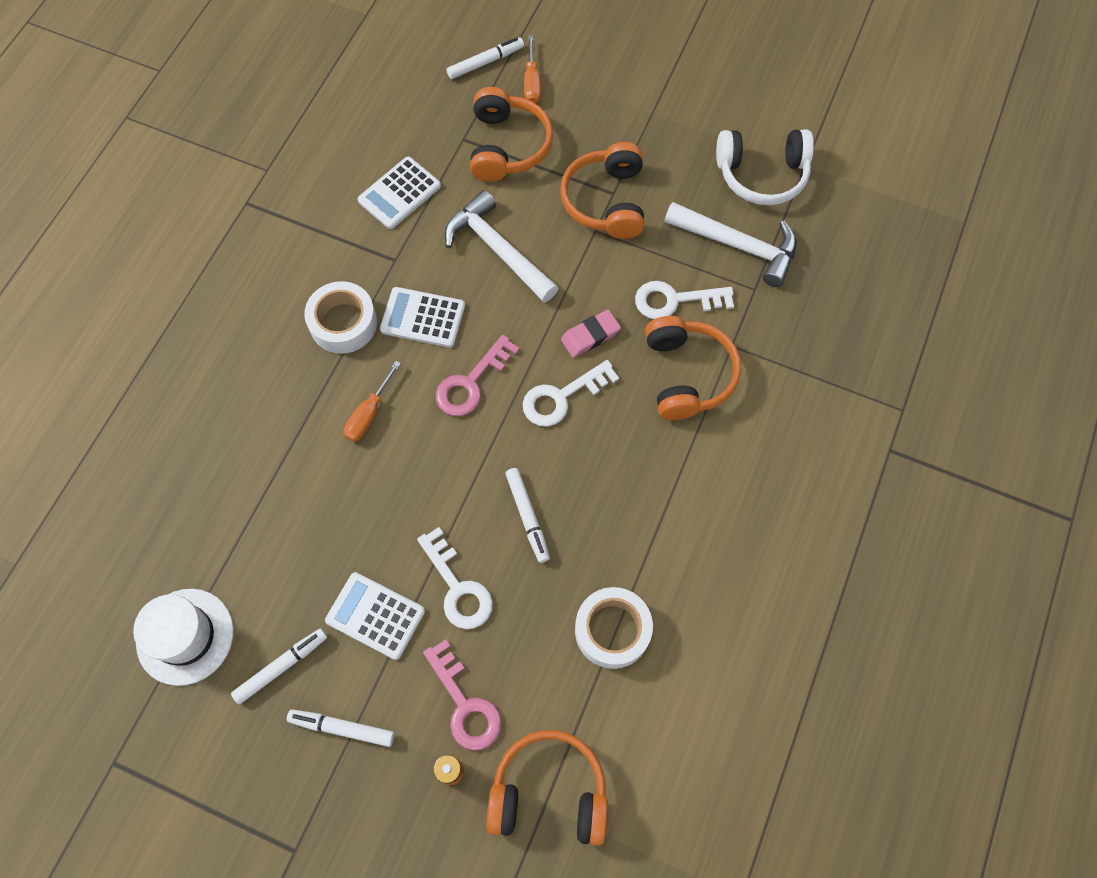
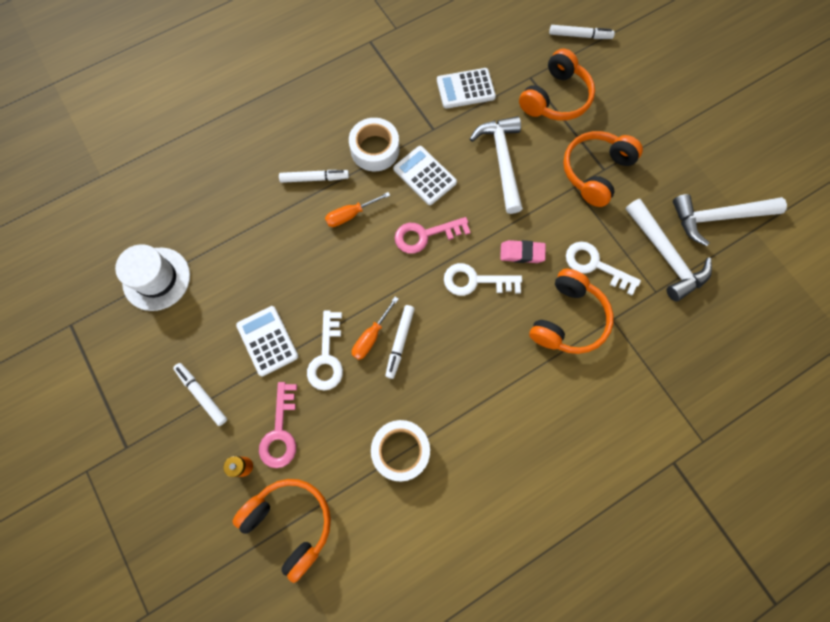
camera: 35 degrees right, 5 degrees up
white marker [231,628,327,704] -> white marker moved to [279,170,349,183]
orange screwdriver [524,35,541,104] -> orange screwdriver moved to [352,297,399,360]
white headphones [716,129,814,205] -> white hammer [673,194,787,246]

